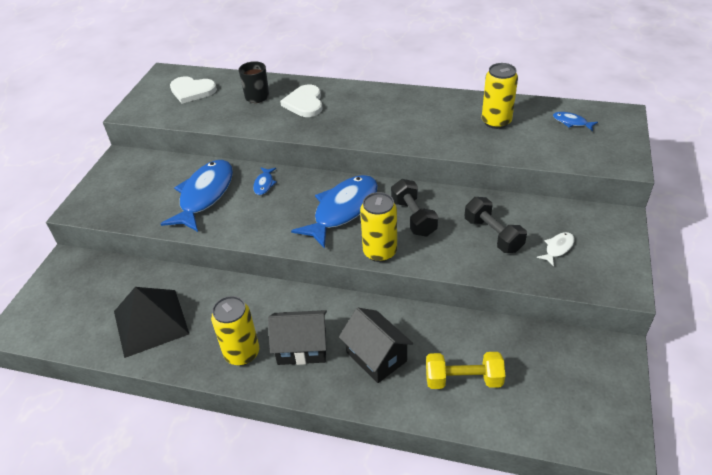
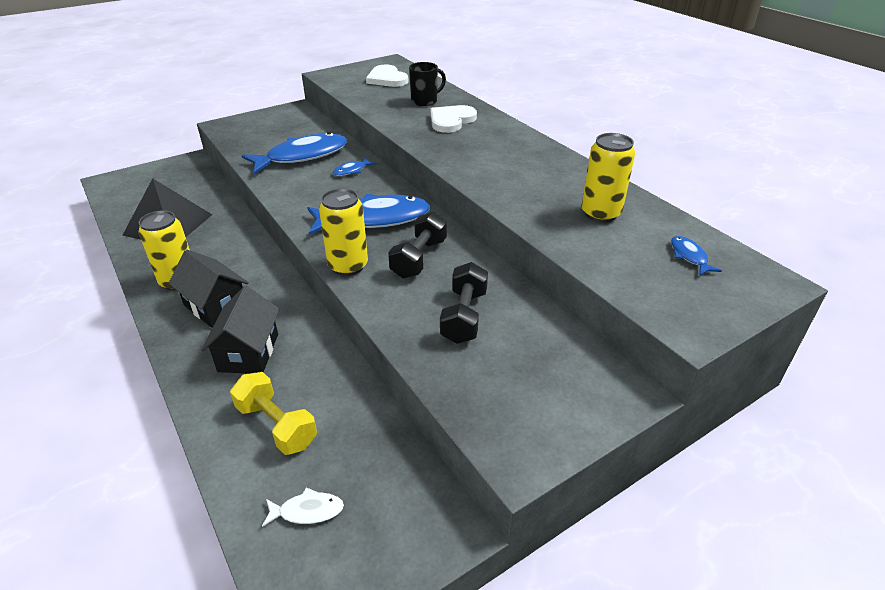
camera: 40 degrees right, 5 degrees down
white fish [537,232,574,266] -> white fish moved to [262,487,344,527]

